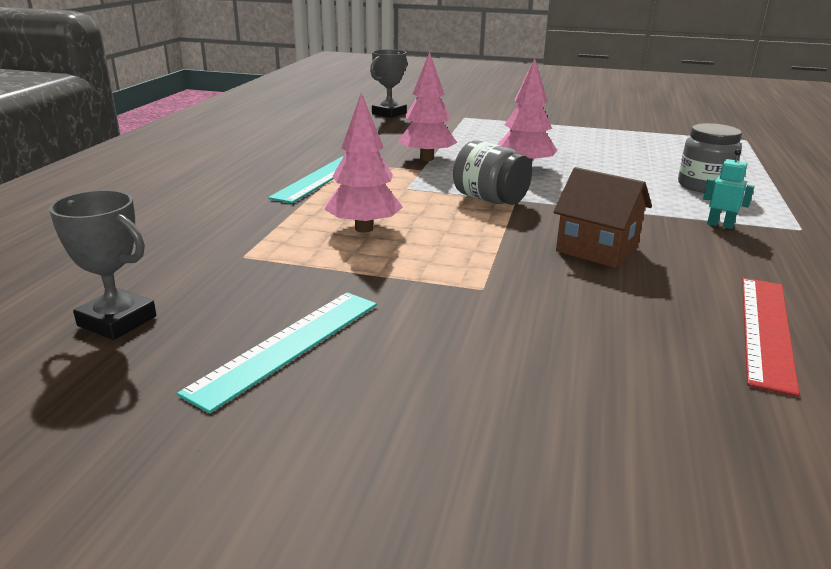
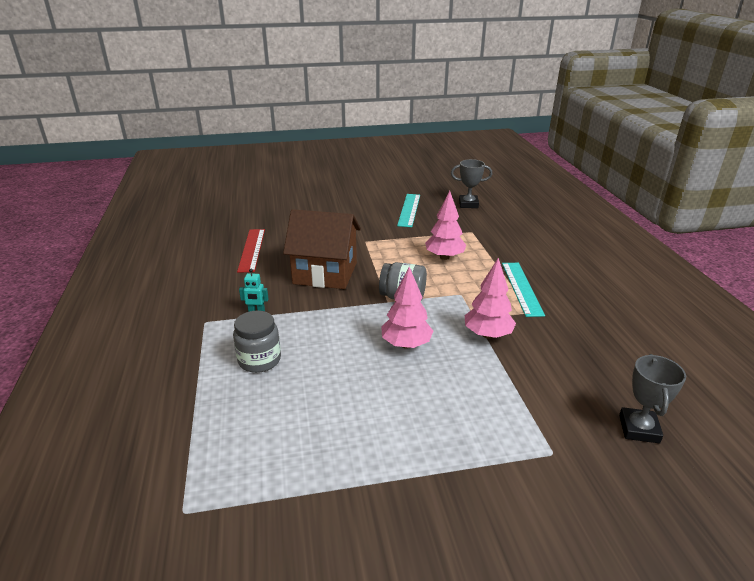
camera: 155 degrees right, 5 degrees up
brown house [553,167,652,268] -> brown house [283,209,361,289], size x1.61

